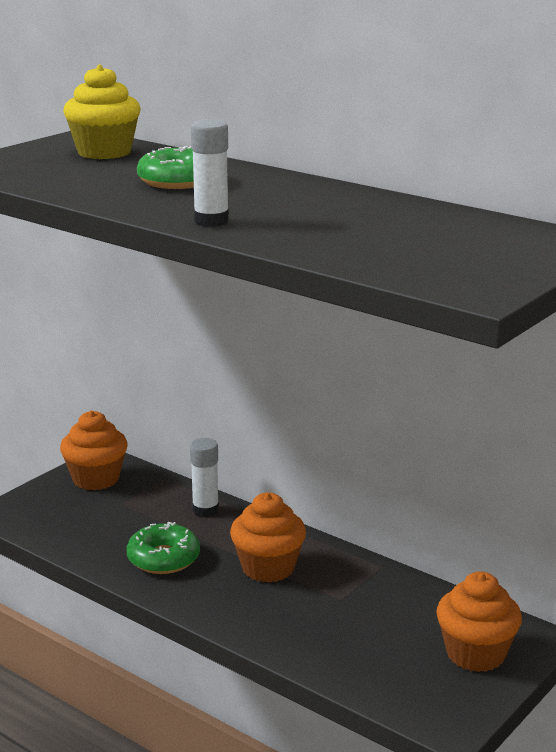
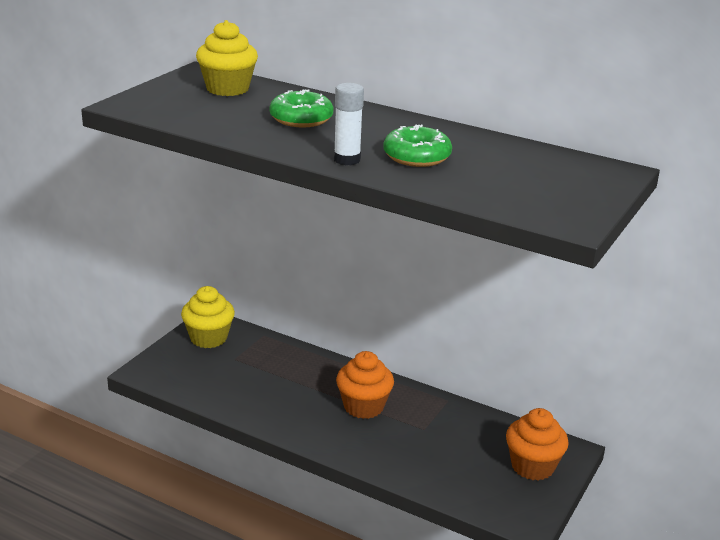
camera: 10 degrees left, 5 degrees up
orange cupcake [60,410,127,490] -> yellow cupcake [181,286,235,348]
green donut [127,522,200,574] -> green donut moved to [383,125,452,167]
white glue stick [190,438,219,517] -> none

